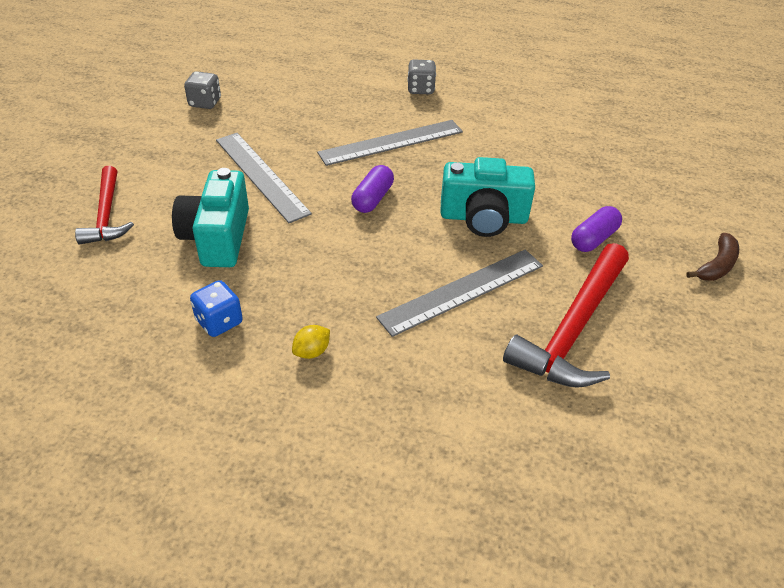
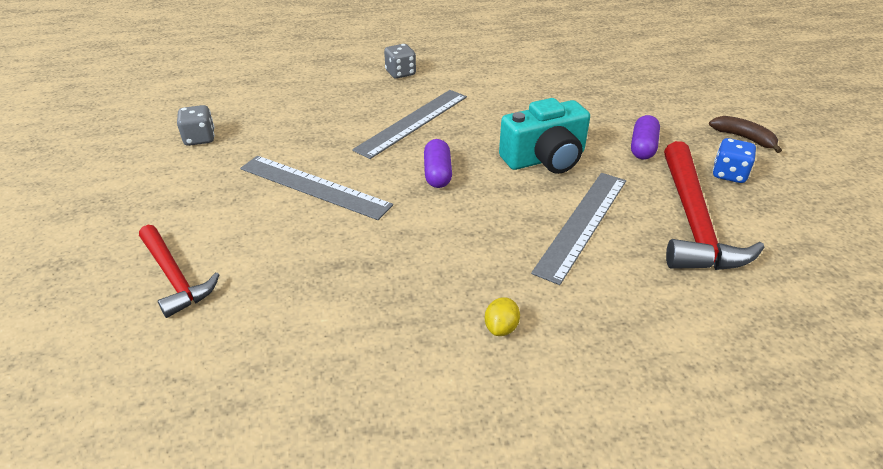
camera: 25 degrees left, 5 degrees down
turquoise camera [172,168,249,267] -> none
blue dice [190,280,243,337] -> blue dice moved to [713,138,756,183]
brown banana [686,233,739,281] -> brown banana turned 60 degrees counterclockwise [709,116,782,153]

